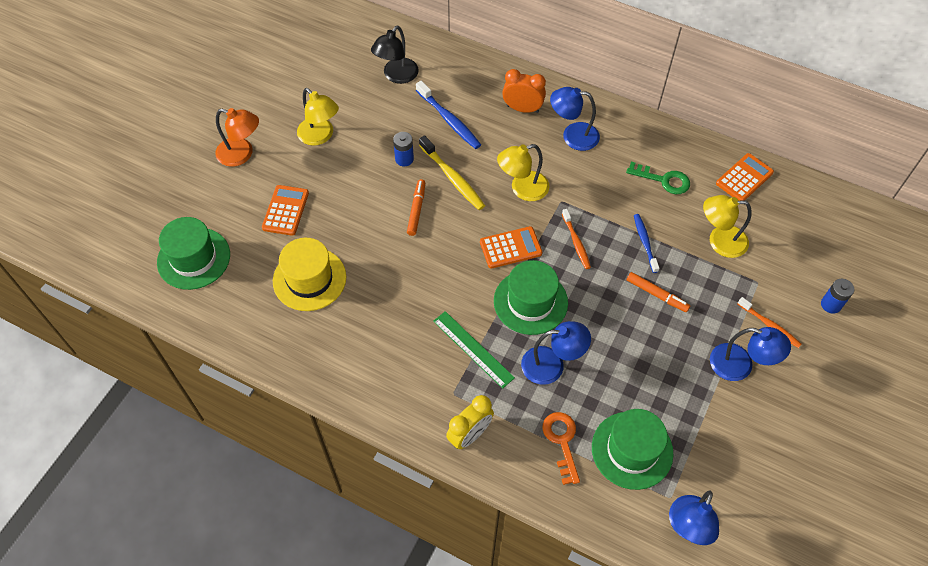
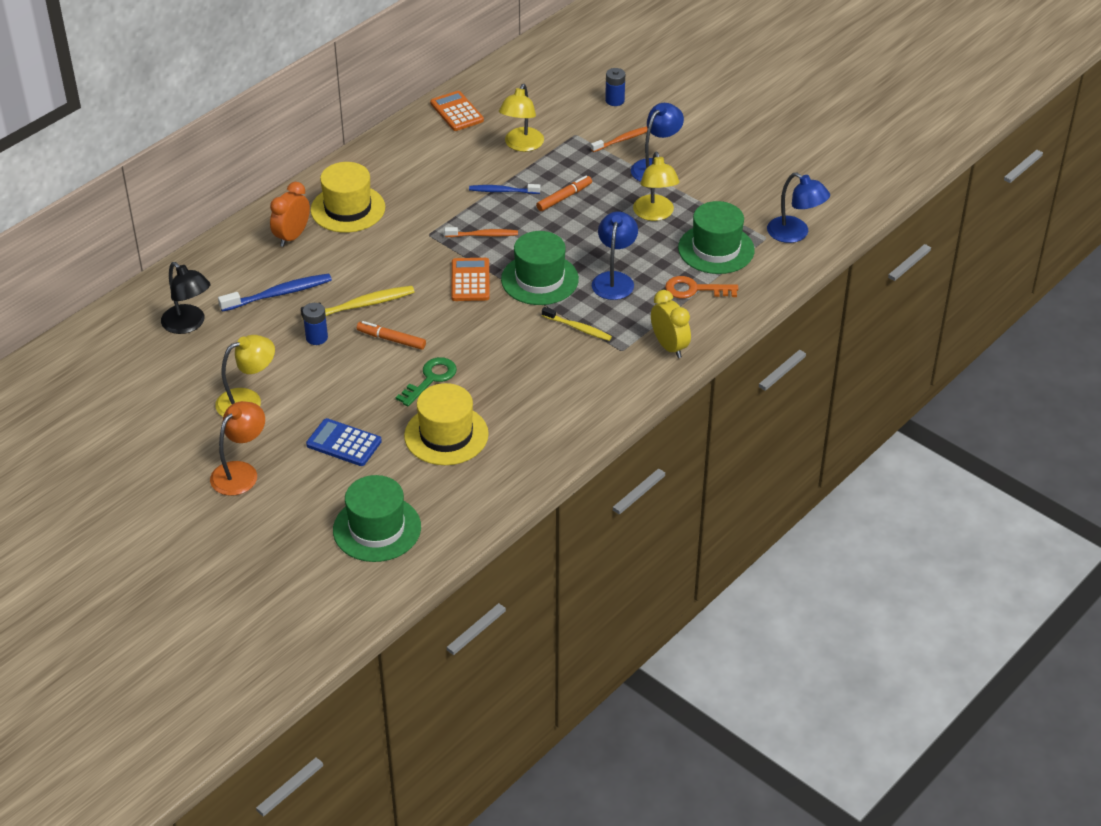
camera: 75 degrees left, 15 degrees down
orange calculator [262,185,309,236] -> blue calculator [306,418,382,466]
green ruler [433,311,515,389] -> yellow toothbrush [542,307,612,341]
yellow lamp [497,144,549,201] -> yellow lamp moved to [633,151,680,221]
blue lamp [550,87,600,151] -> yellow hat [311,162,385,233]
green key [626,162,690,194] -> green key moved to [396,357,457,406]

